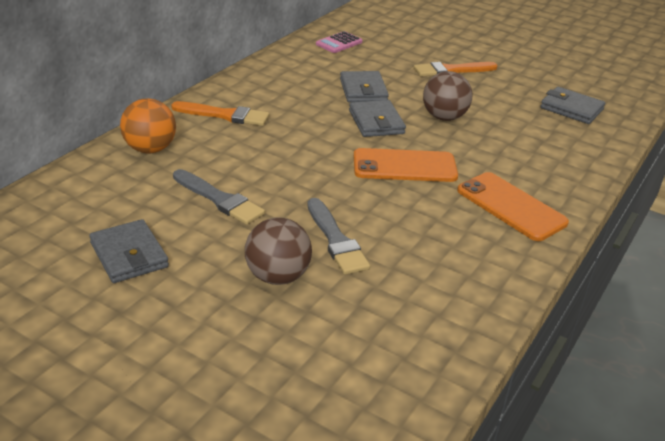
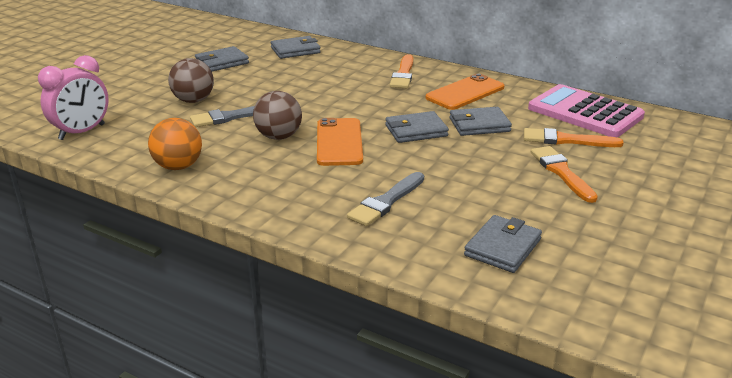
camera: 90 degrees right, 5 degrees down
orange ball [120,99,176,153] -> orange ball moved to [148,118,202,170]
grey brush [173,169,265,225] -> grey brush moved to [347,172,424,226]
pink calculator [316,31,362,53] -> pink calculator [528,84,645,137], size x2.13
brown ball [423,71,472,121] -> brown ball moved to [253,91,302,140]
orange phone [457,172,569,241] -> orange phone moved to [425,73,504,110]
none -> pink clock [38,55,109,140]
none -> grey wallet [271,36,321,59]
none -> orange brush [524,128,624,147]

